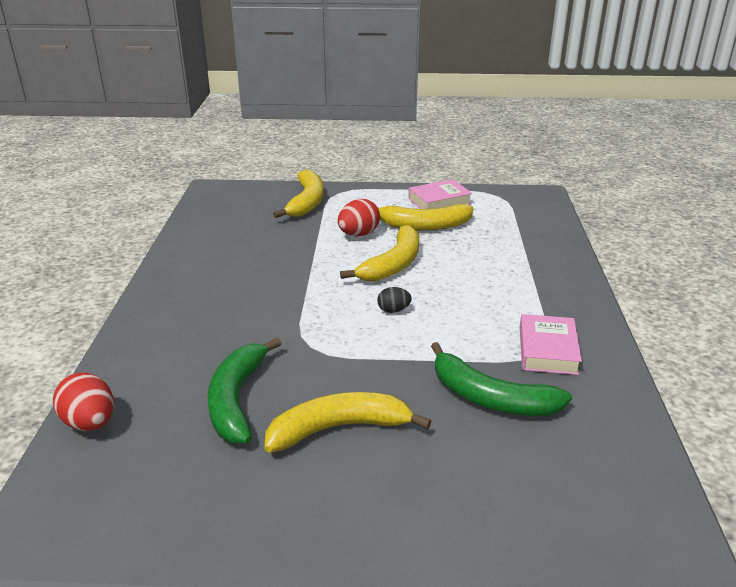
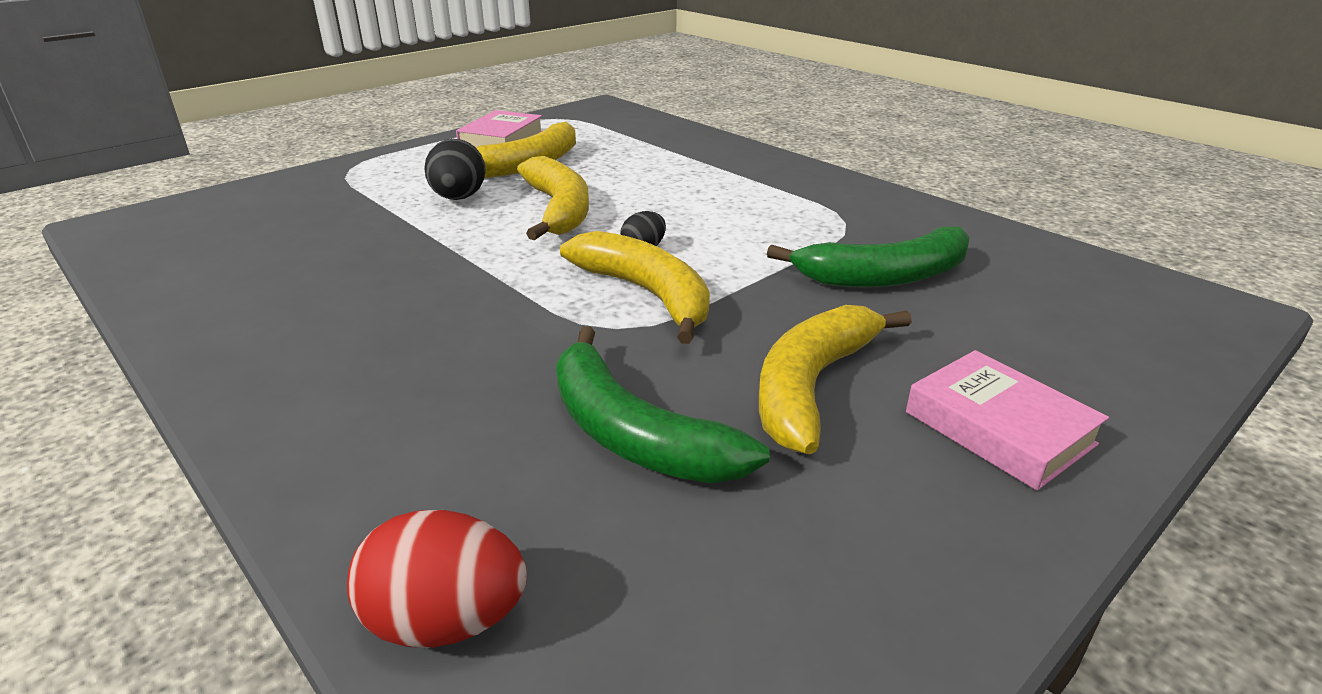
camera: 45 degrees left, 0 degrees up
yellow banana [273,169,324,218] -> yellow banana moved to [560,231,710,344]
red egg [338,199,380,236] -> black egg [425,139,486,200]
pink book [520,314,582,375] -> pink book moved to [906,350,1109,491]

